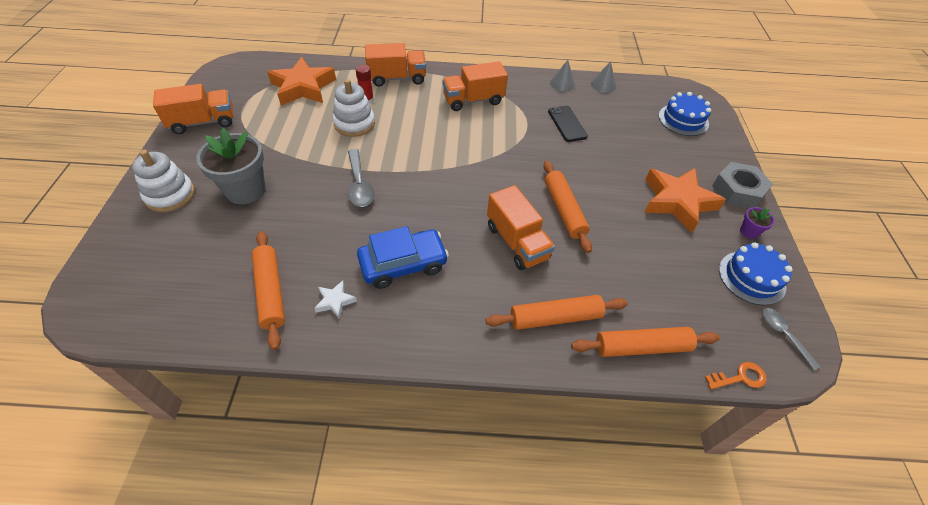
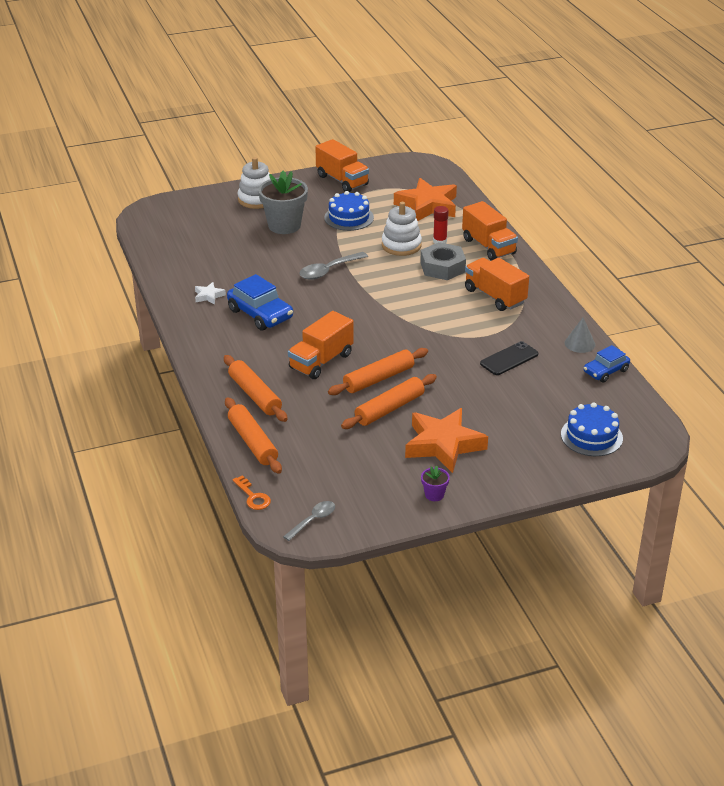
camera: 70 degrees right, 15 degrees down
orange rolling pin [252,231,285,350] -> orange rolling pin moved to [341,374,437,429]
grey cone [591,61,616,93] -> blue car [584,345,630,383]
grey nut [712,162,773,208] -> grey nut moved to [420,242,466,280]
blue cake [719,242,793,305] -> blue cake moved to [324,191,374,231]

